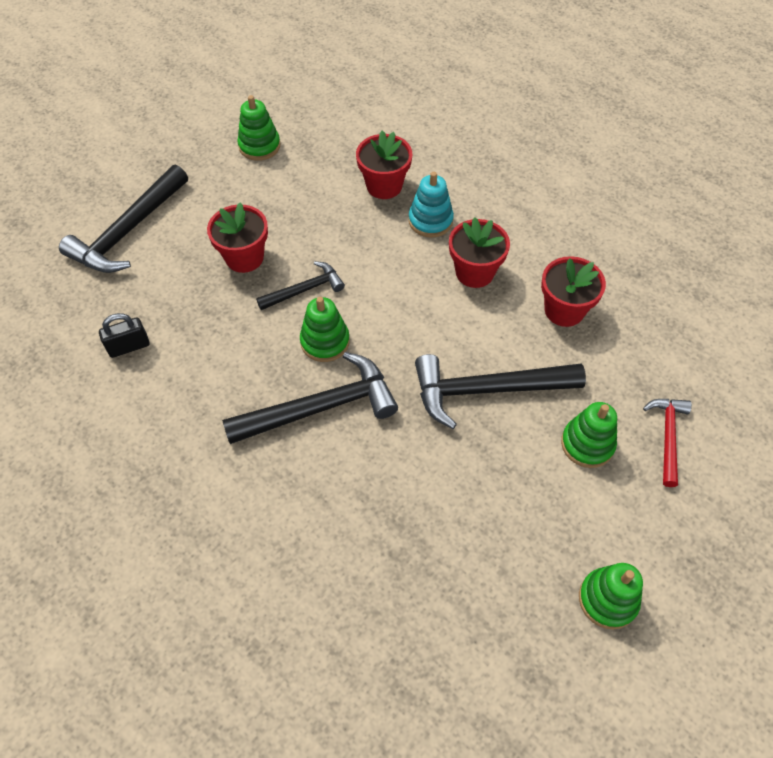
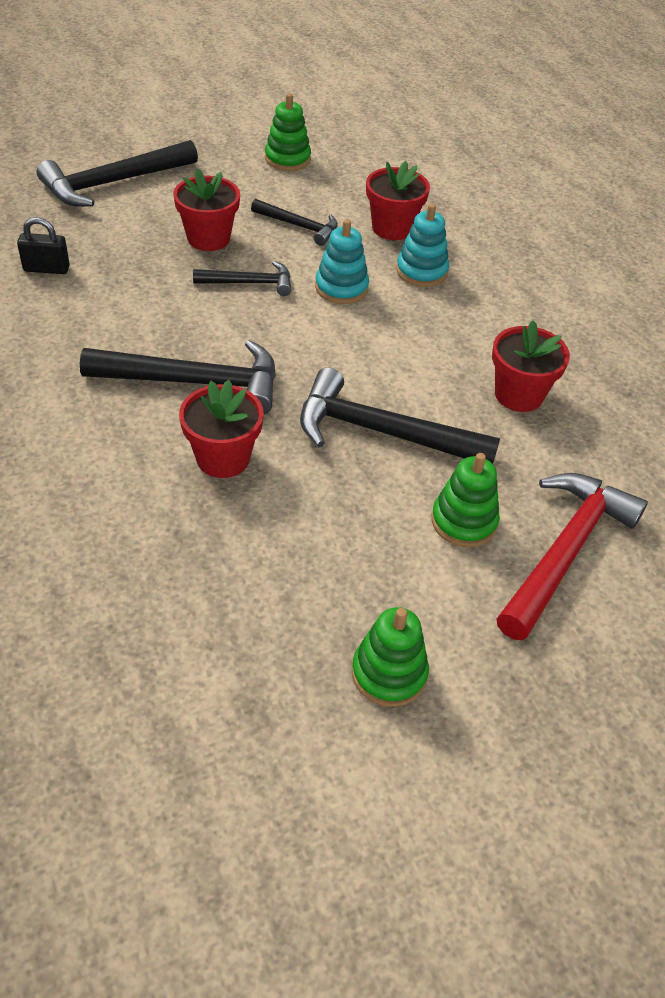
camera: 20 degrees right, 10 degrees down
green stacking toy [300,297,350,362] -> none
red flower pot [449,217,510,288] -> red flower pot moved to [179,380,264,478]
red hammer [643,399,692,487] -> red hammer [496,473,648,640], size x1.78
none -> black hammer [251,199,338,246]
none -> turquoise stacking toy [315,219,369,304]

